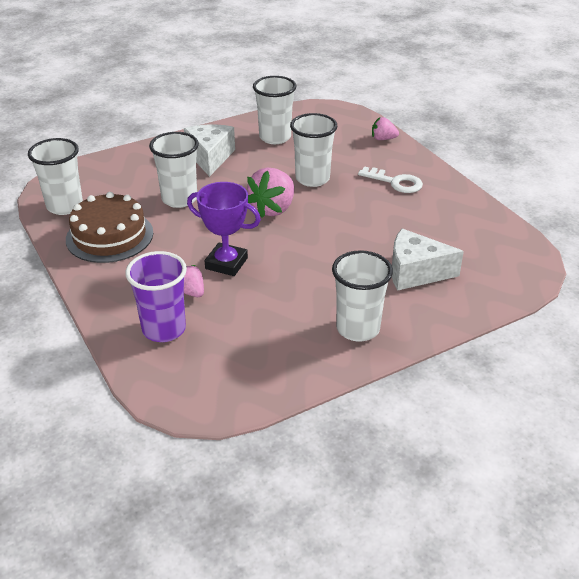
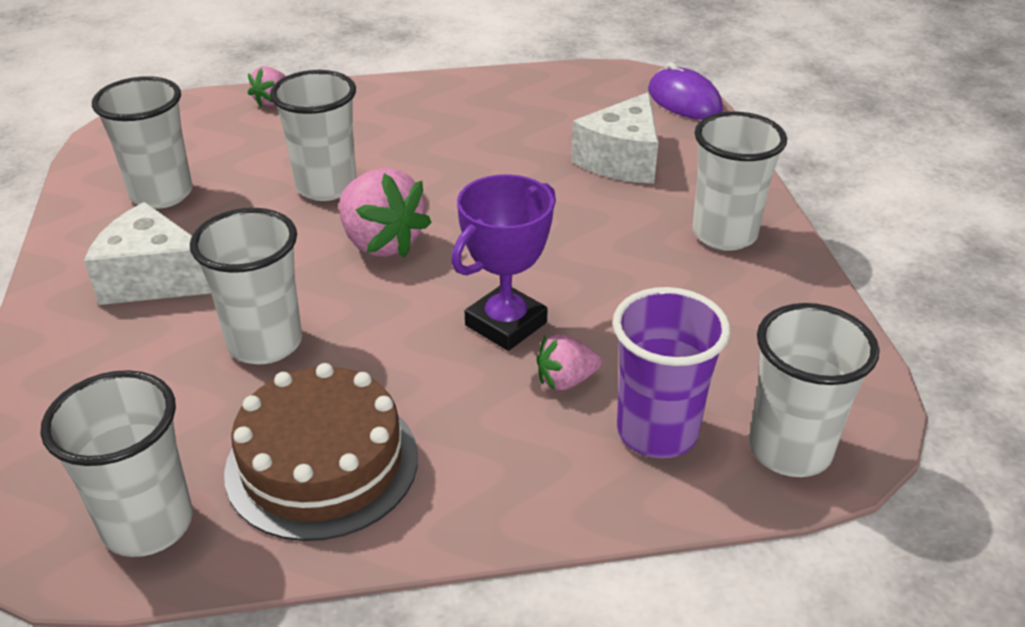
camera: 70 degrees left, 0 degrees up
white key [358,166,423,193] -> none
none -> purple mouse [648,62,723,120]
none -> white cup [749,303,879,477]

